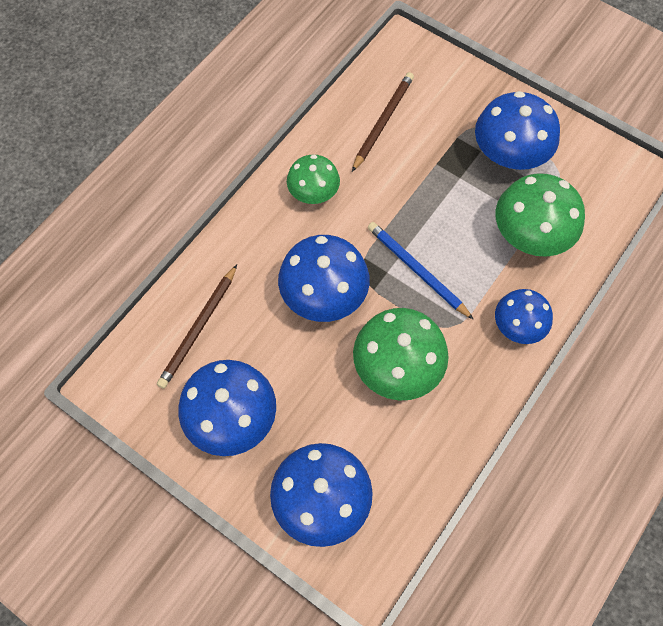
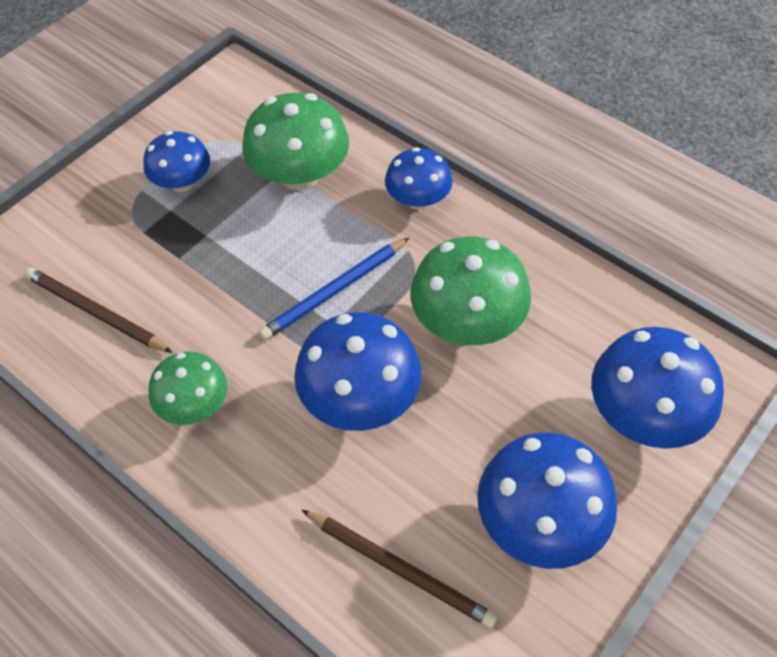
camera: 85 degrees left, 10 degrees down
blue mushroom [475,91,560,170] -> blue mushroom [143,131,210,192], size x0.63

